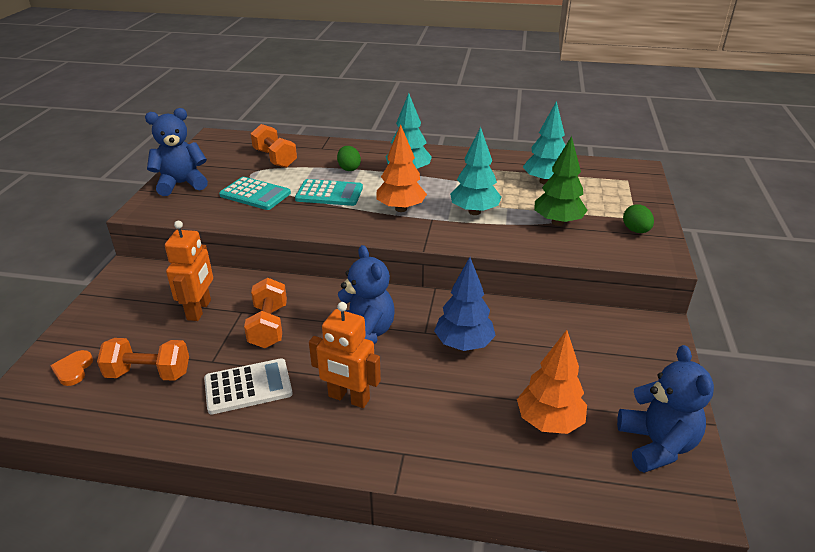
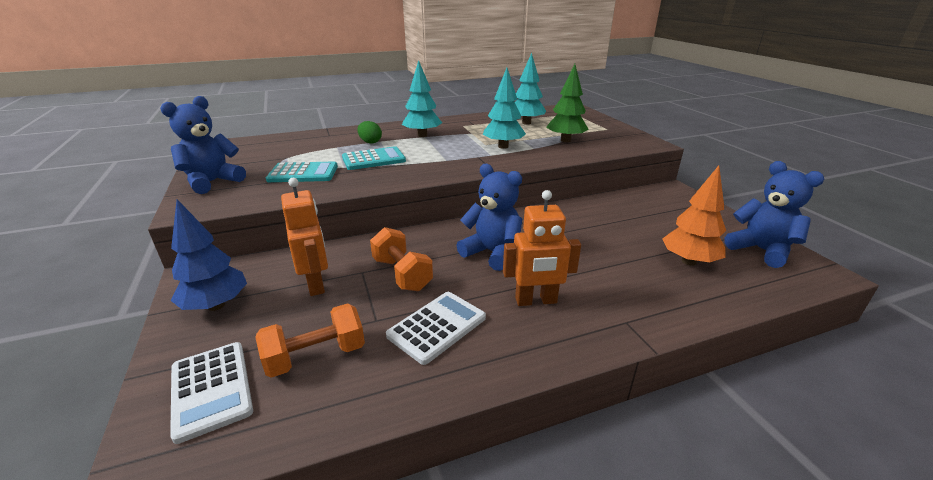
camera: 30 degrees left, 5 degrees down
orange heart [50,350,93,386] -> white calculator [170,342,253,444]
orange dumbbell [251,124,297,168] -> none
orange tree [377,124,427,212] -> none
blue tree [434,257,496,351] -> blue tree moved to [170,200,247,311]
green egg [623,204,654,233] -> none

